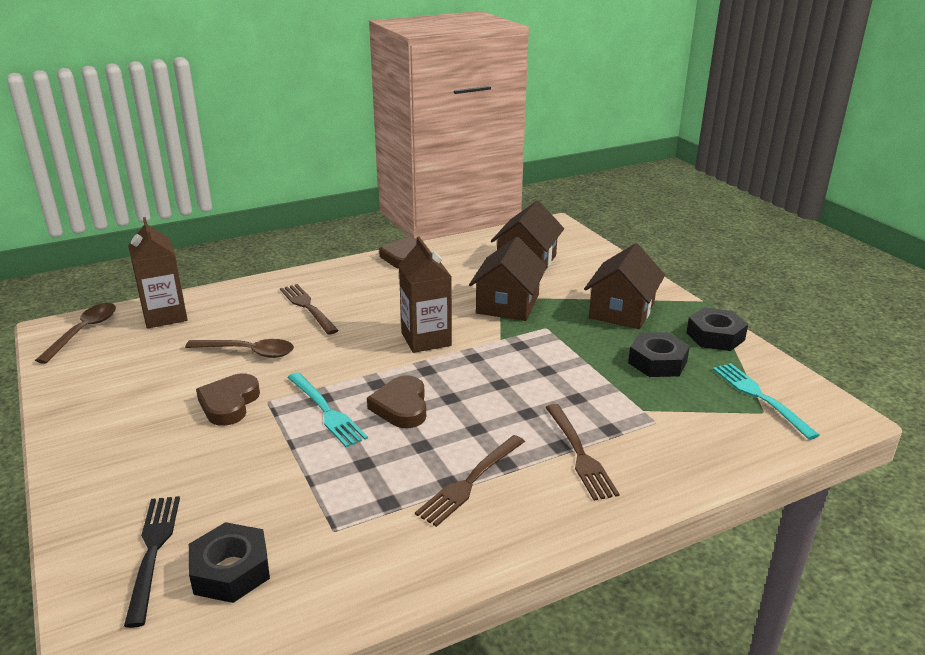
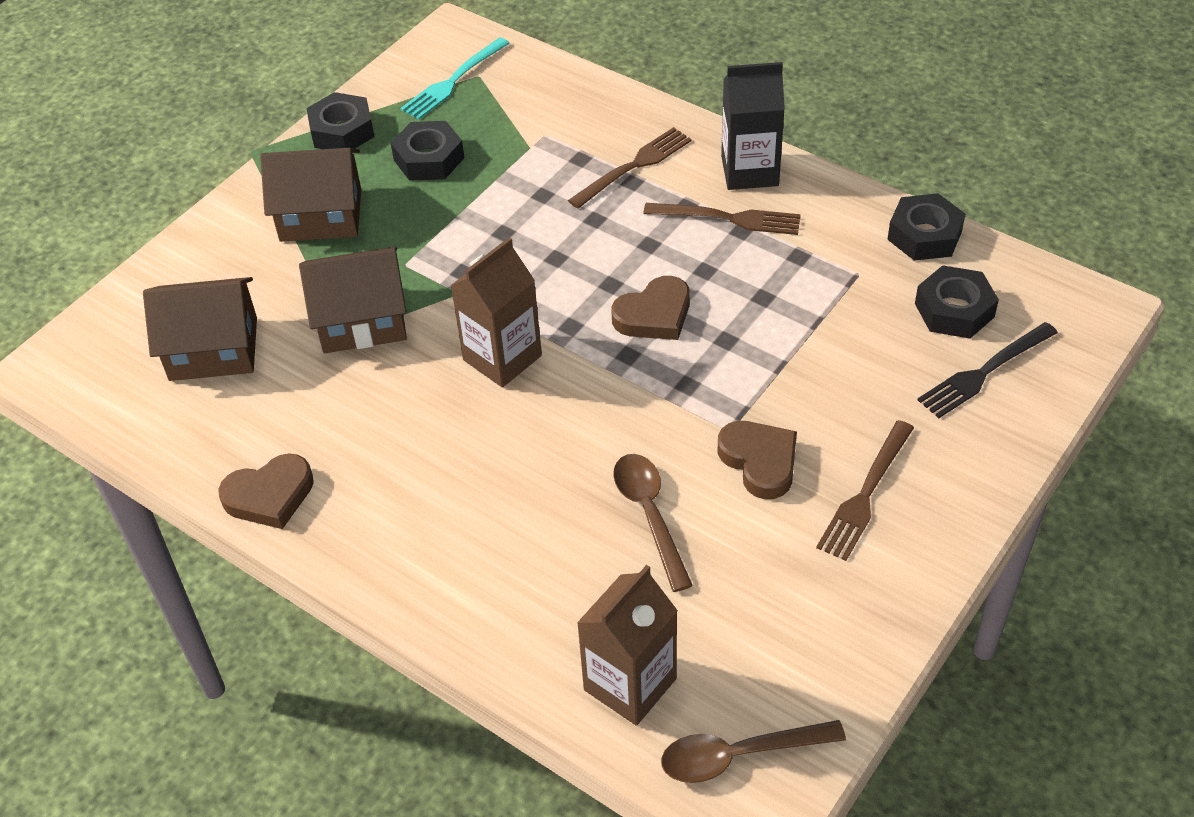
camera: 115 degrees left, 20 degrees up
brown heart [196,374,260,426] -> brown heart turned 105 degrees counterclockwise [718,421,797,499]
brown fork [280,284,339,335] -> brown fork moved to [816,420,914,561]
turquoise fork [287,372,368,447] -> none
none -> black carton [721,62,785,190]
none -> black nut [887,193,965,261]

